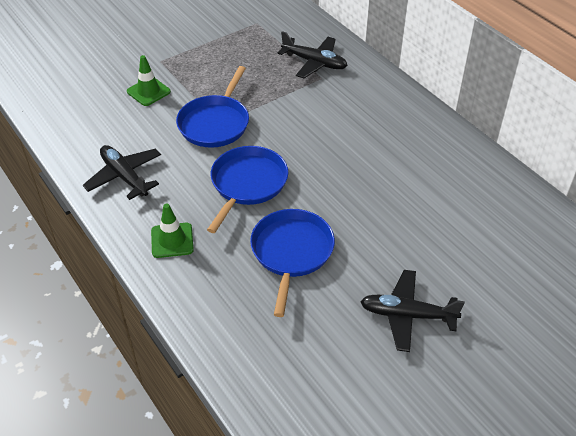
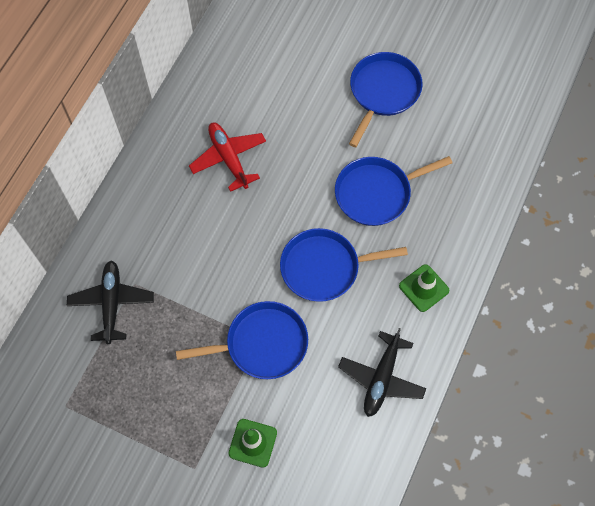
camera: 120 degrees left, 20 degrees up
black plane [360,270,465,352] -> blue pan [349,52,423,147]
none -> red plane [189,123,266,192]

